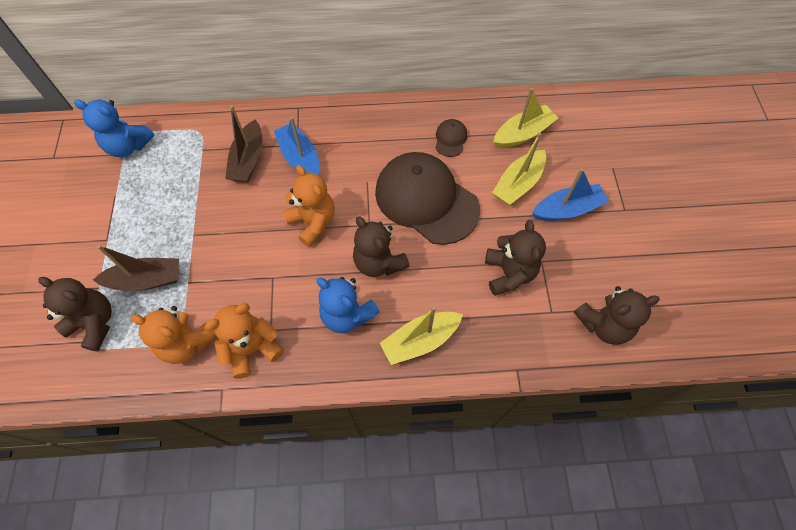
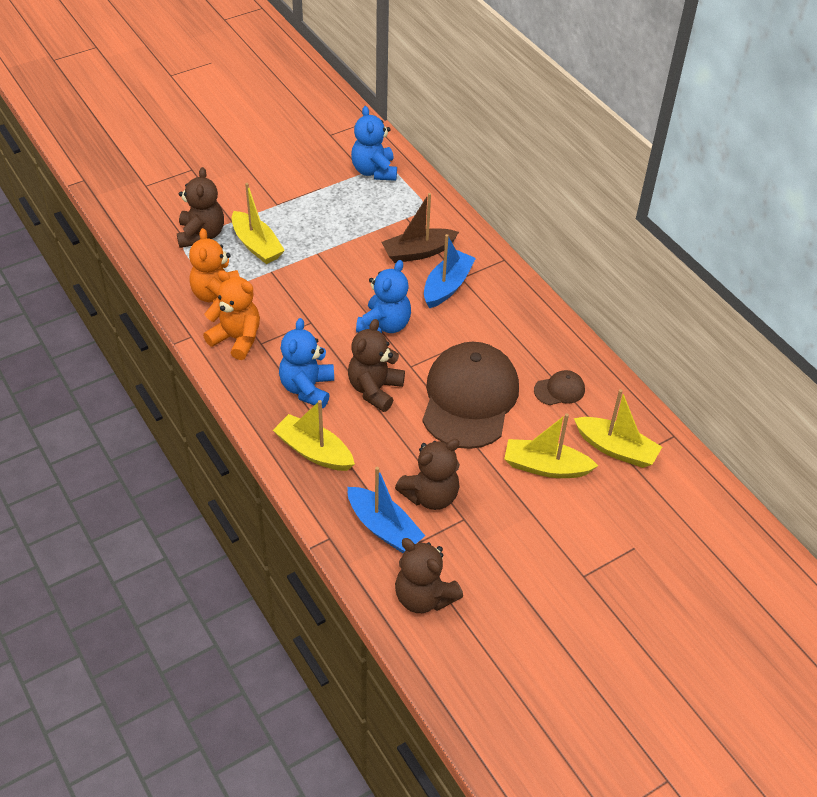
camera: 60 degrees right, 15 degrees down
brown boat [93,245,179,291] -> yellow boat [232,183,285,264]
orange teddy bear [283,165,335,247] -> blue teddy bear [356,260,411,333]
blue boat [532,168,609,221] -> blue boat moved to [348,467,425,553]

